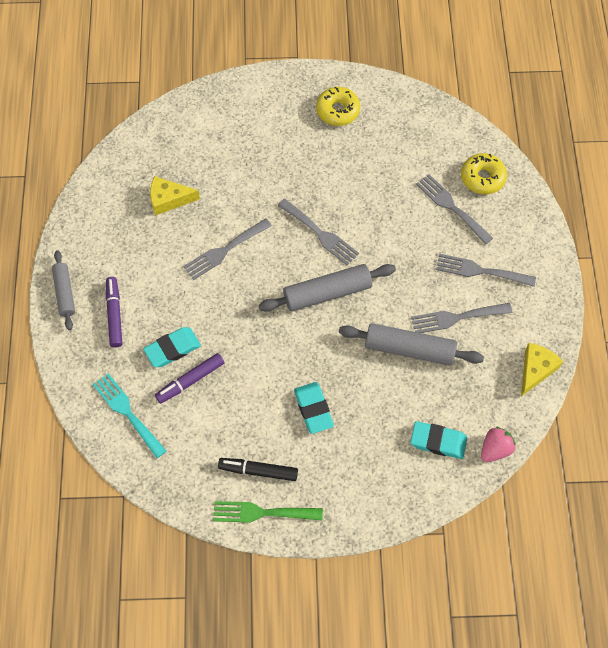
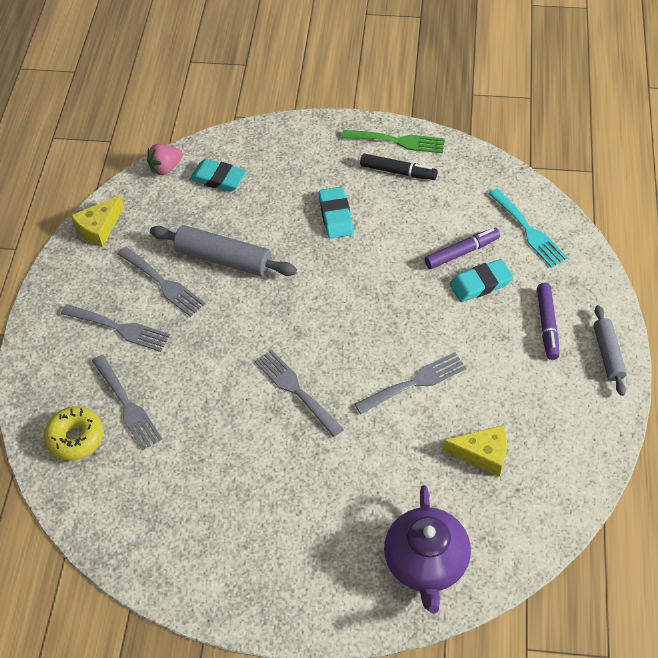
camera: 170 degrees left, 10 degrees down
grey rolling pin [259,264,396,311] -> none
yellow donut [316,87,360,126] -> none
grey fork [411,303,512,333] -> grey fork turned 45 degrees clockwise [118,247,206,317]
none -> purple teapot [384,485,471,613]

